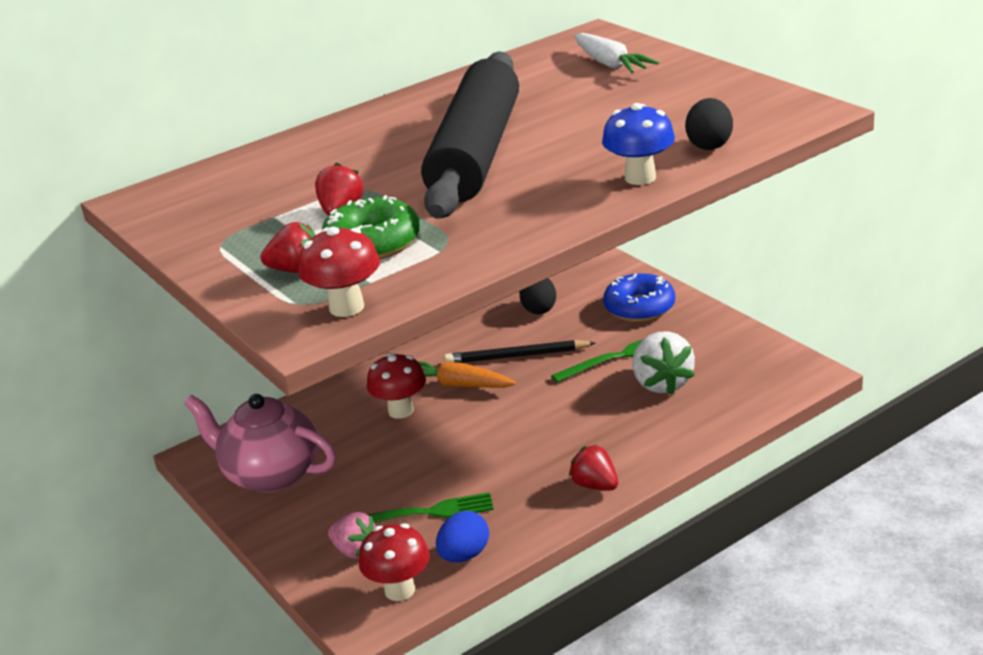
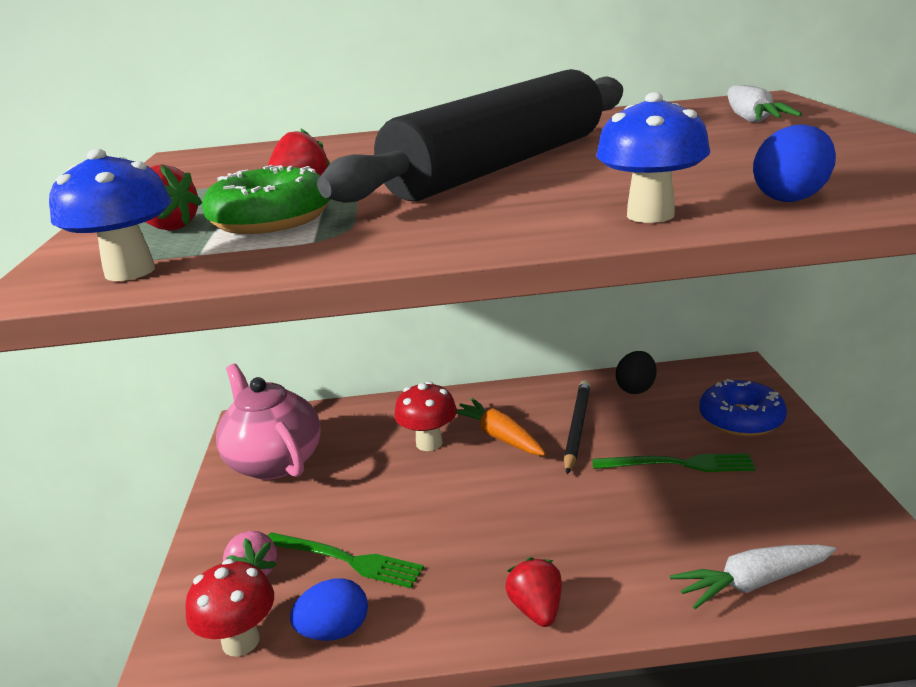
camera: 30 degrees right, 5 degrees down
red mushroom [298,227,380,317] -> blue mushroom [49,149,171,281]
black pencil [444,340,595,363] -> black pencil turned 75 degrees clockwise [564,380,591,474]
white strawberry [633,331,695,395] -> none
black egg [685,98,733,150] -> blue egg [753,124,836,202]
none -> white carrot [670,544,836,609]

